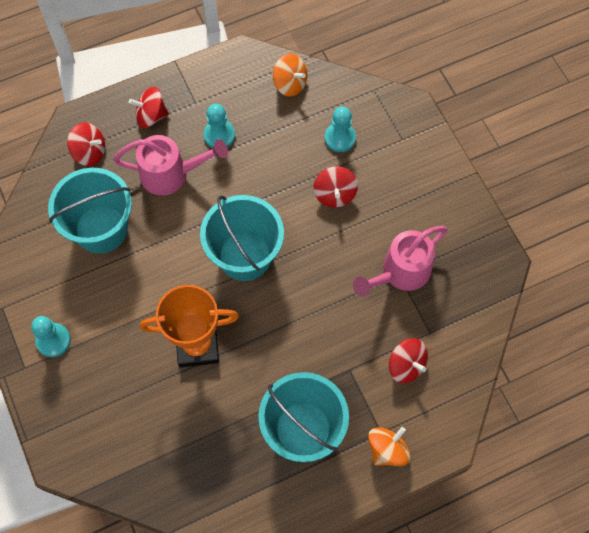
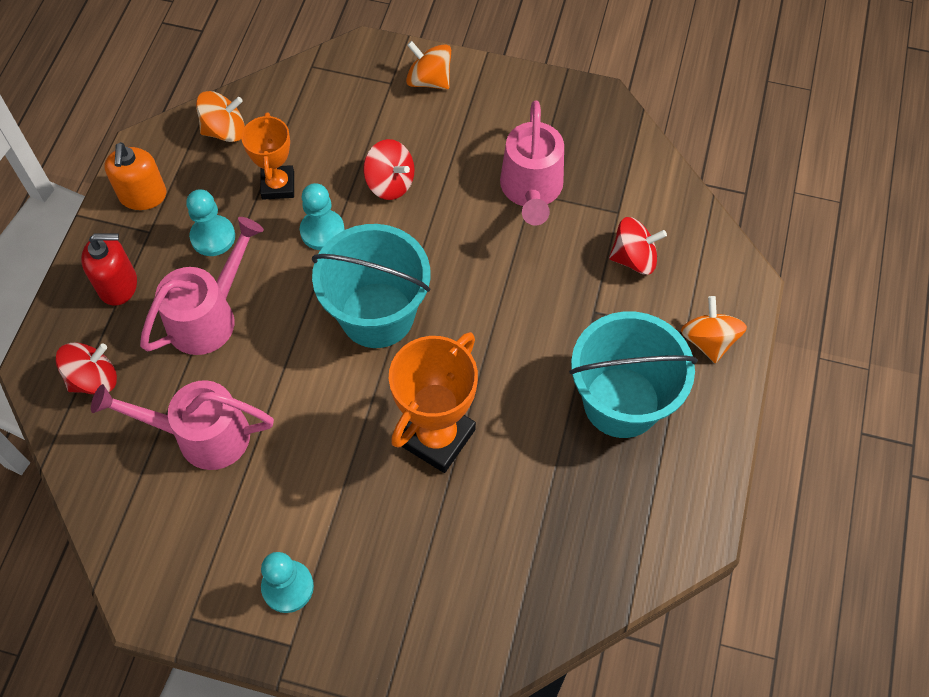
camera: 50 degrees left, 5 degrees down
turquoise bucket [48,168,132,254] -> pink watering can [91,380,274,470]
red spinning top [129,87,169,128] -> red soap dispenser [81,233,137,306]
turquoise pawn [325,107,356,152] -> turquoise pawn moved to [300,183,345,250]
none -> orange soap dispenser [104,142,166,210]
none -> orange trophy [241,113,294,200]
none -> orange spinning top [406,41,451,90]

